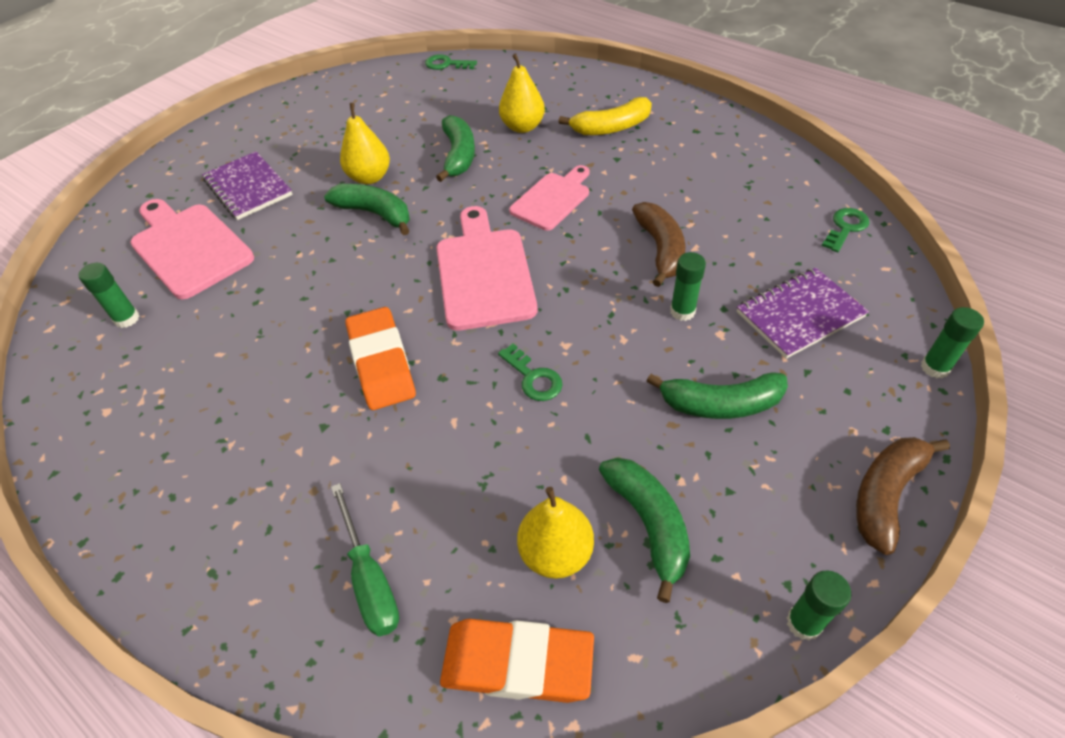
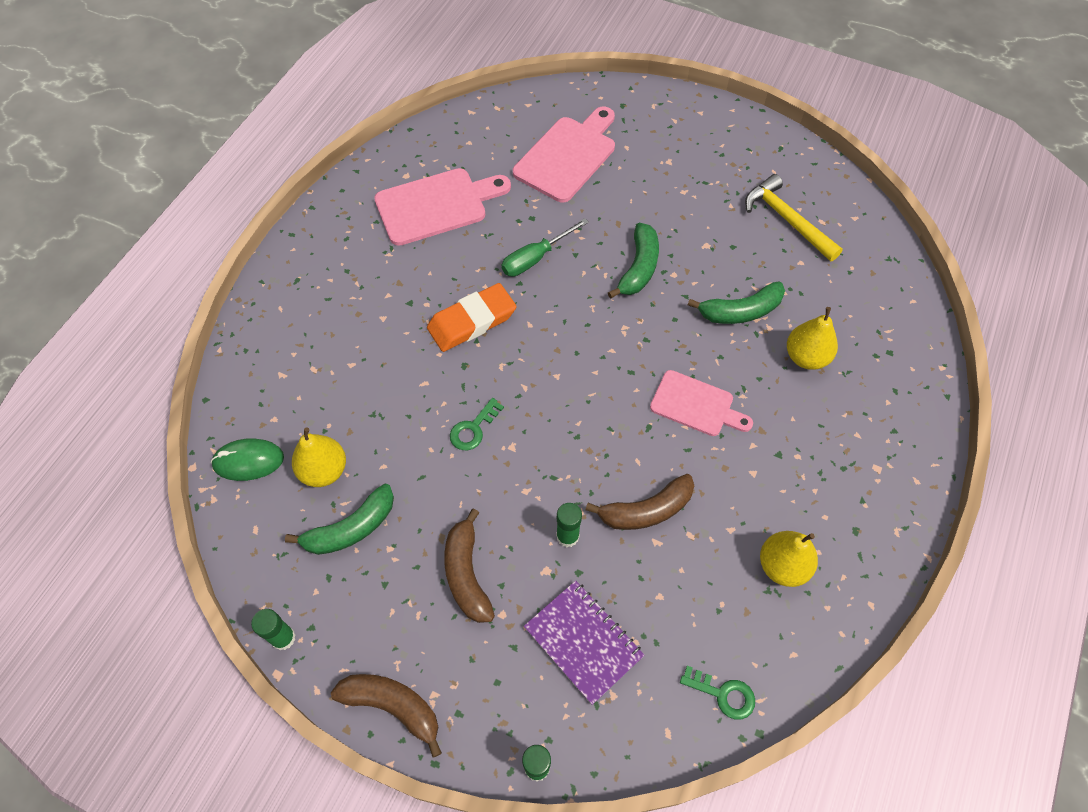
camera: 75 degrees right, 10 degrees up
green glue stick [78,263,139,328] -> none
purple notebook [202,151,293,220] -> none
green screwdriver [331,483,399,637] -> green screwdriver moved to [502,218,589,277]
yellow pear [340,103,390,184] -> yellow pear moved to [760,531,818,587]
green key [425,54,477,70] -> none
pink cutting board [436,206,537,331] -> pink cutting board moved to [374,168,511,246]
orange eraser [440,619,594,703] -> green mouse [211,438,284,481]
yellow banana [559,97,652,135] -> none
green banana [647,372,788,419] -> brown banana [444,508,495,623]
none -> yellow hammer [745,174,843,261]

